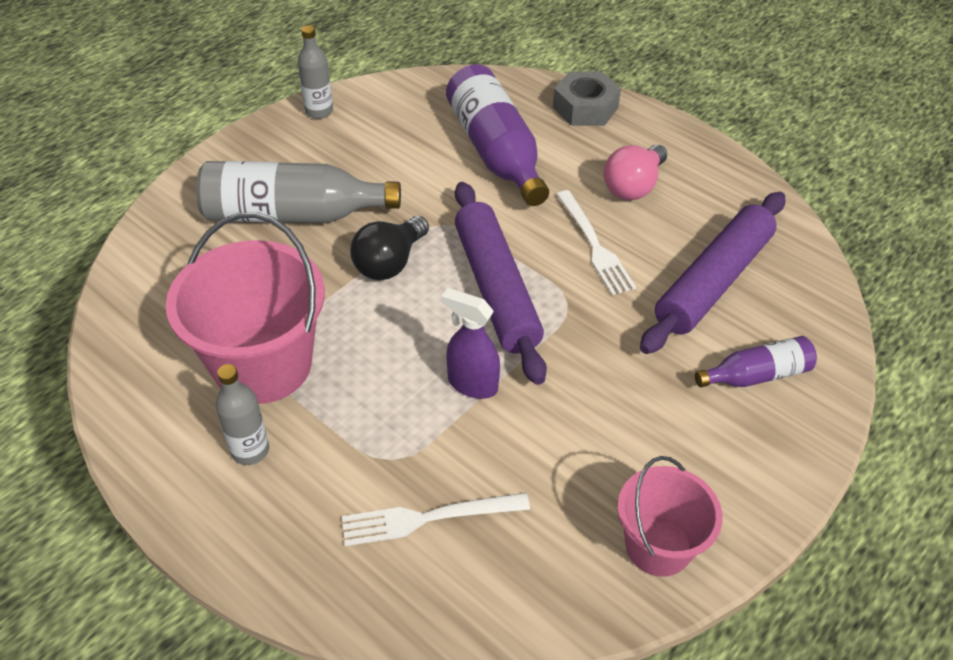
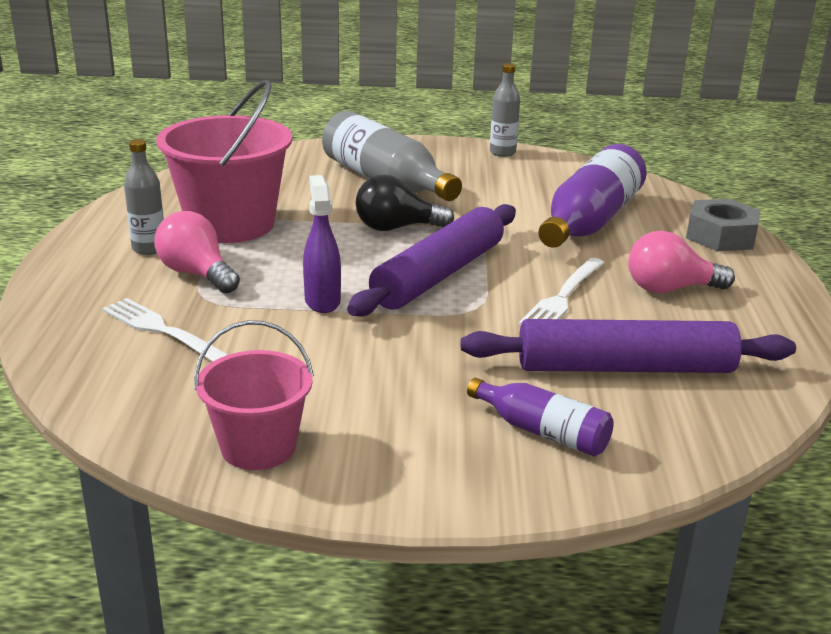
camera: 50 degrees right, 20 degrees down
none -> pink light bulb [154,211,240,294]

